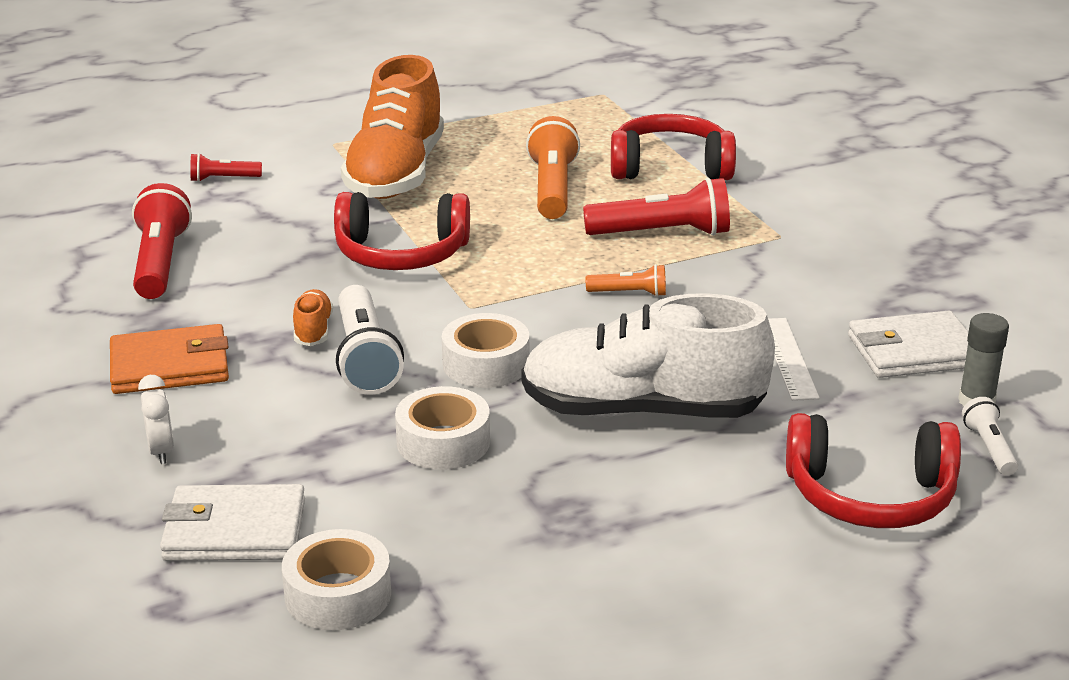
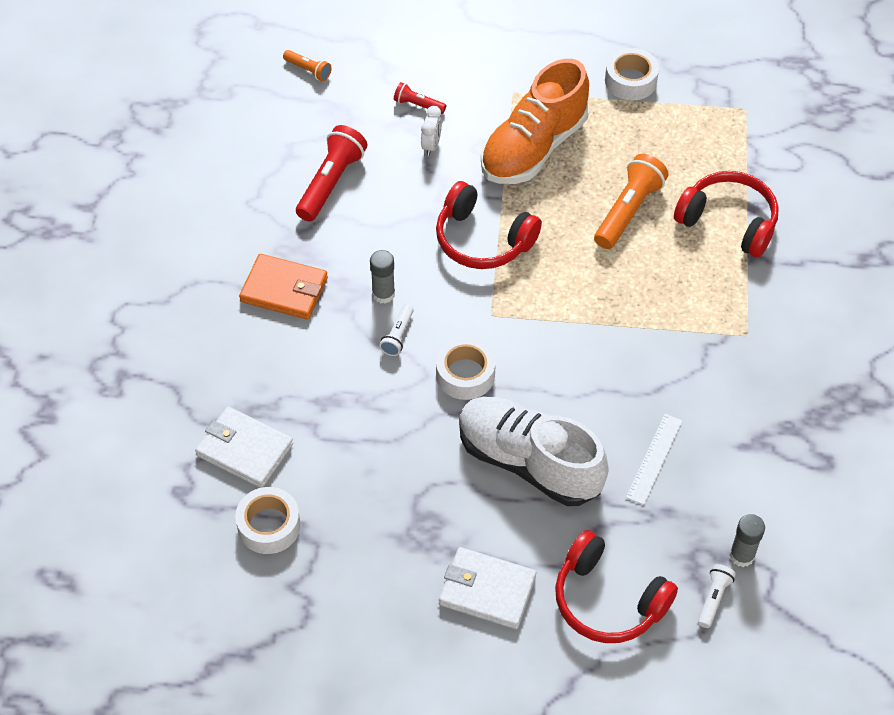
camera: 30 degrees right, 25 degrees up
white clock [138,375,174,464] -> white clock moved to [421,106,442,156]
orange shoe [293,289,333,346] -> grey glue stick [370,250,395,304]
white flashlight [336,285,404,395] -> white flashlight [379,304,414,356], size x0.52
white tape [395,386,490,470] -> white tape moved to [605,48,659,100]
red flashlight [583,177,730,236] -> none
orange flashlight [586,264,666,297] -> orange flashlight moved to [283,50,332,81]
white wallet [848,311,968,378] -> white wallet moved to [439,547,536,629]

